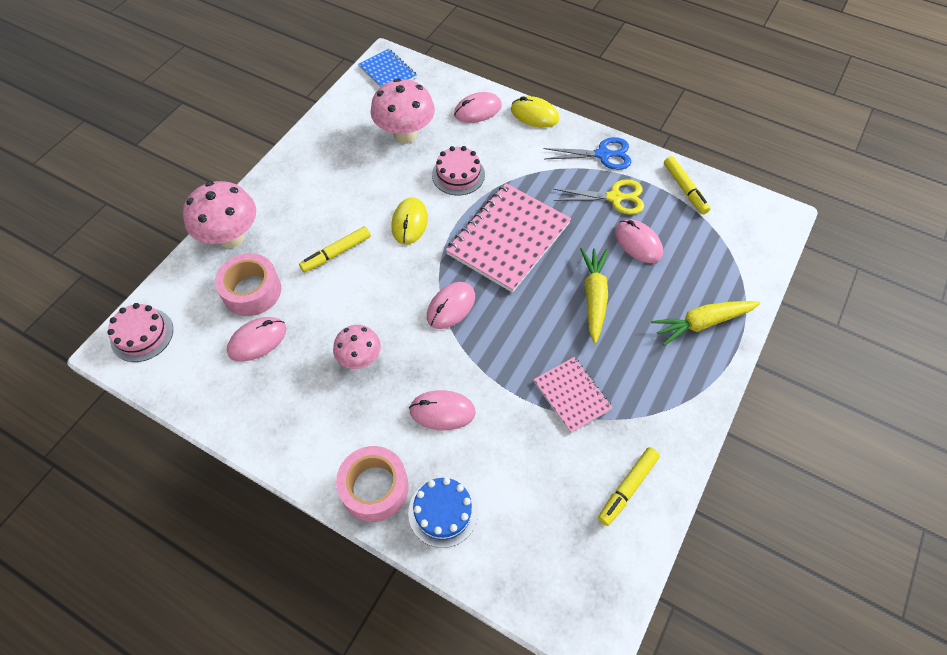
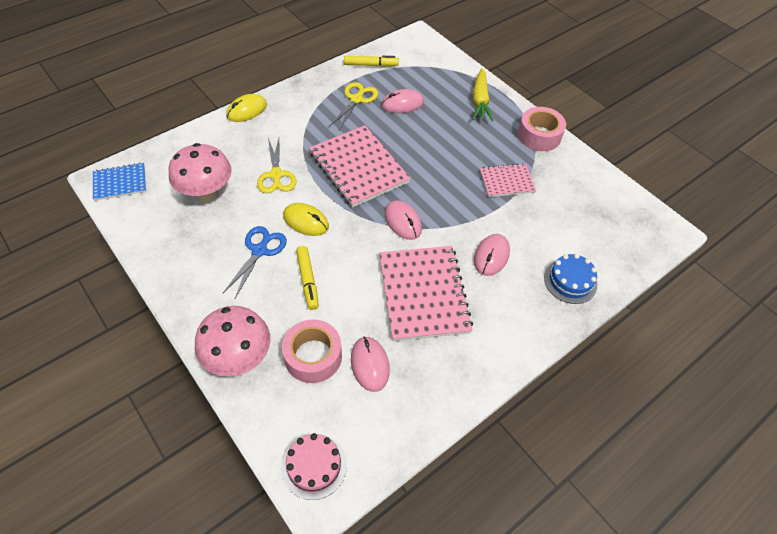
camera: 70 degrees left, 5 degrees down
pink mushroom [333,325,381,369] -> pink notebook [379,246,473,341]
pink tape [336,446,409,522] -> pink tape moved to [518,107,566,151]
pink cake [432,146,485,195] -> yellow scissors [257,138,296,193]
pink mouse [454,92,502,123] -> none
blue scissors [544,137,631,170] -> blue scissors moved to [223,226,287,298]
yellow carrot [580,248,608,344] -> none
yellow marker [598,447,660,526] -> none

